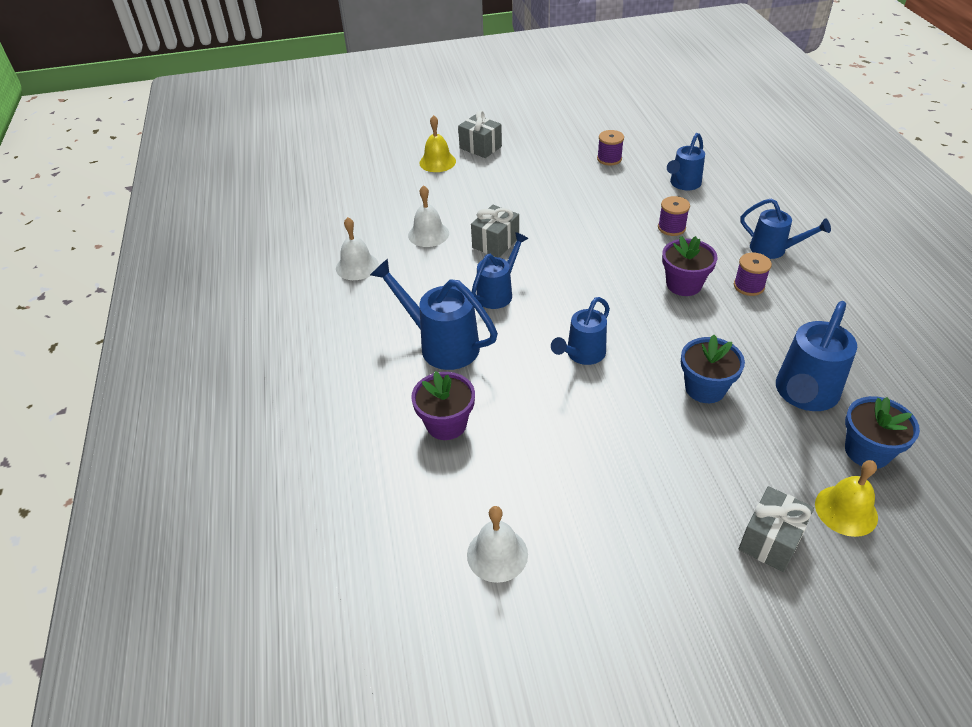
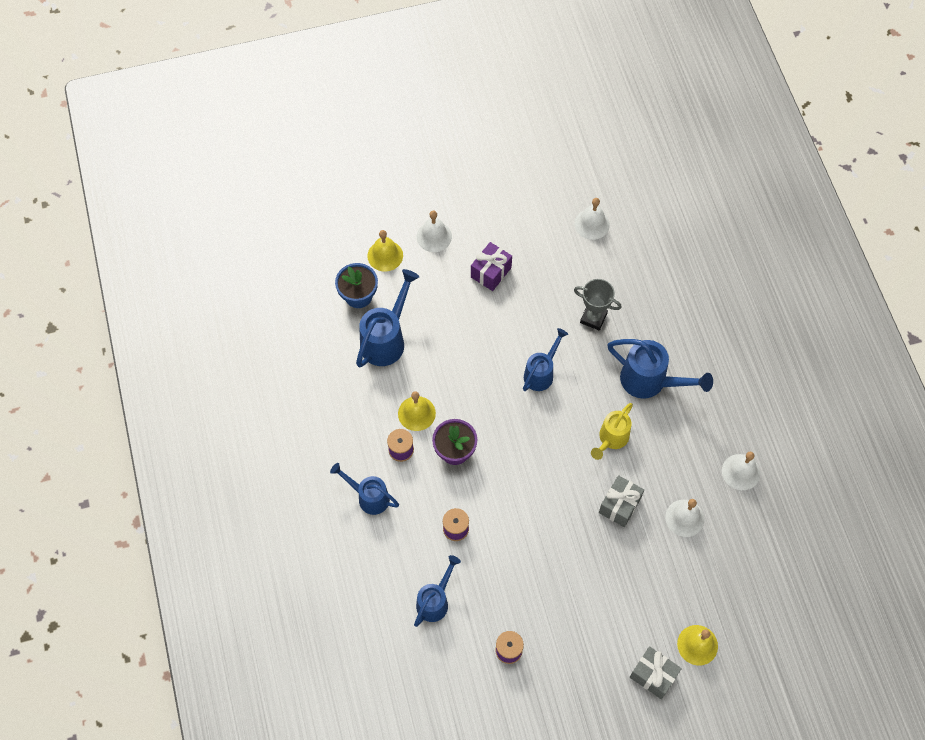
camera: 175 degrees right, 20 degrees up
purple flower pot [411,371,475,440] -> none
blue watering can [472,232,529,309] -> yellow watering can [591,403,633,460]
blue flower pot [681,335,745,403] -> none
grey gift [739,486,814,572] -> white bell [417,211,452,252]
none -> yellow bell [398,391,436,431]
none -> purple gift [471,242,512,291]
none -> grey trophy [574,279,622,331]

